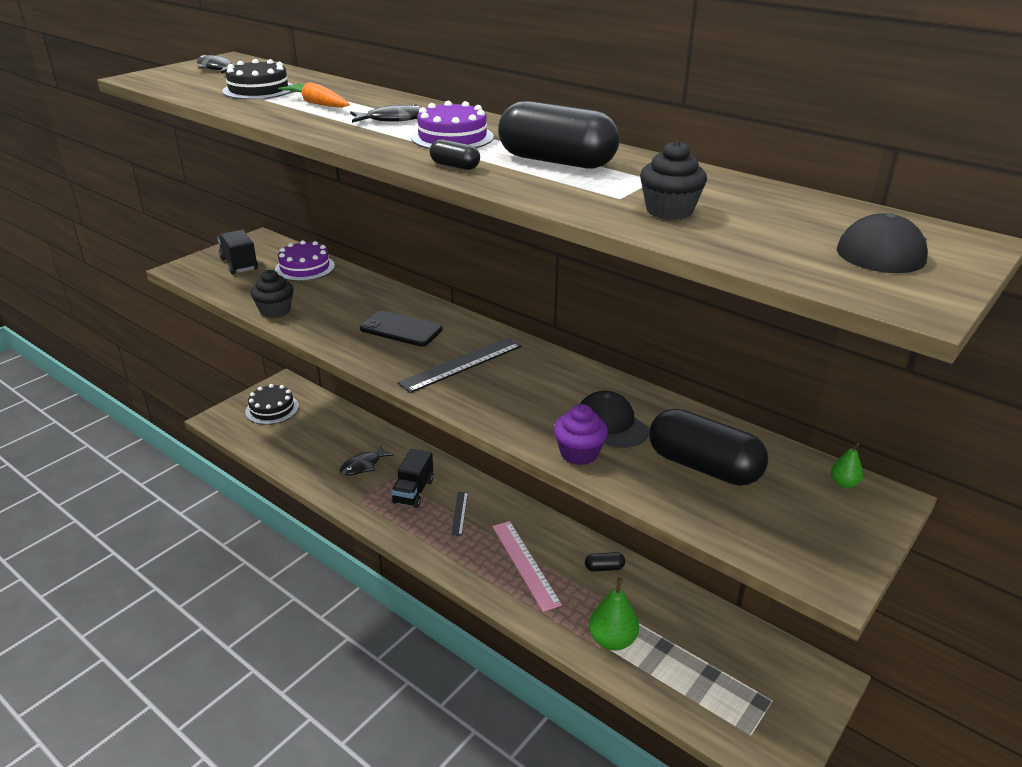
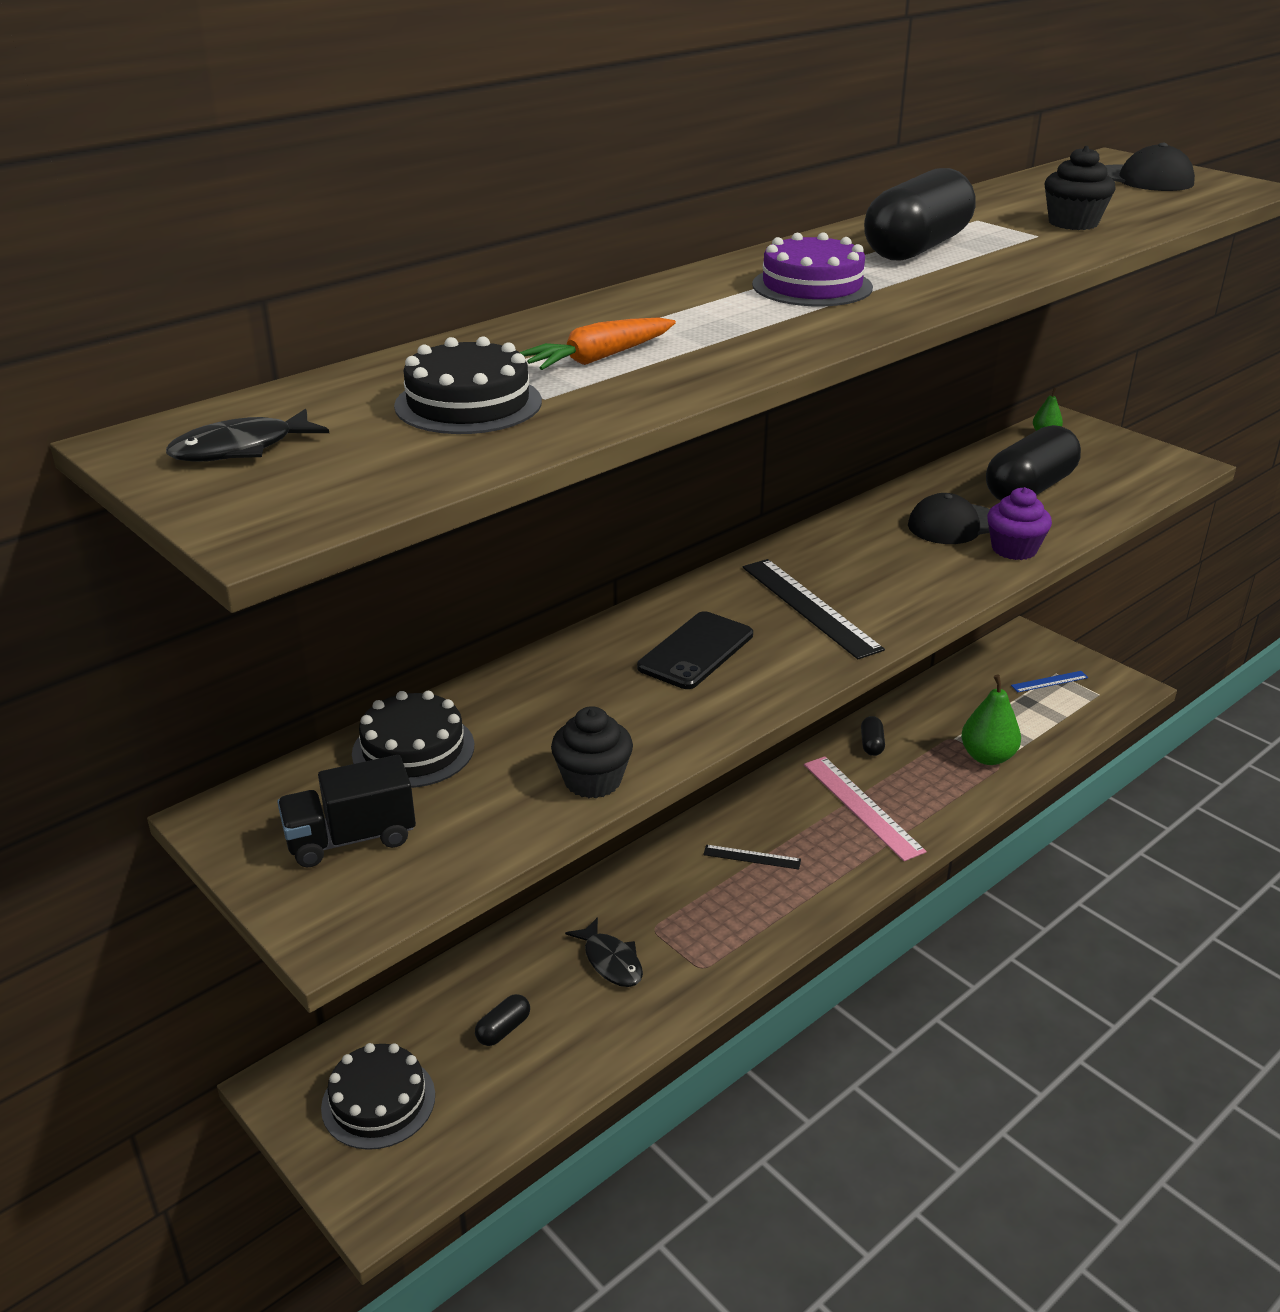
camera: 80 degrees left, 0 degrees up
purple cake [275,240,335,281] -> black cake [352,691,474,788]
black fish [350,104,422,123] -> none
black truck [391,449,434,508] -> none
black capsule [430,140,480,170] -> black capsule moved to [475,994,530,1046]
pink ruler [492,521,562,612] -> pink ruler turned 75 degrees clockwise [804,756,927,861]
none -> blue ruler [1011,671,1088,692]

